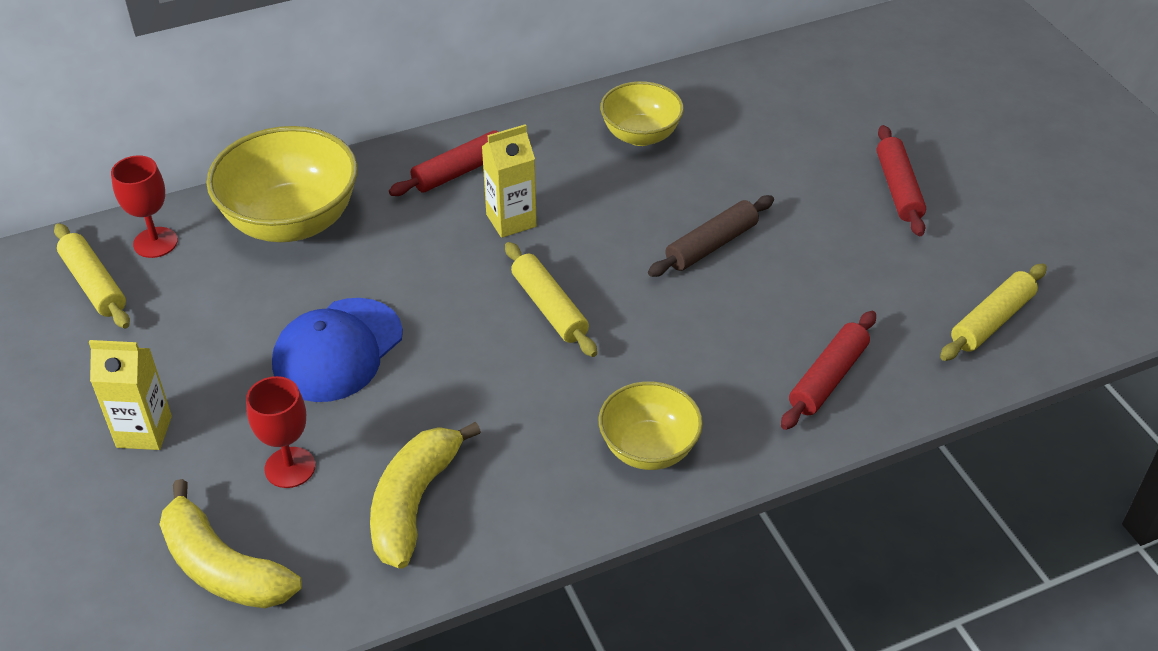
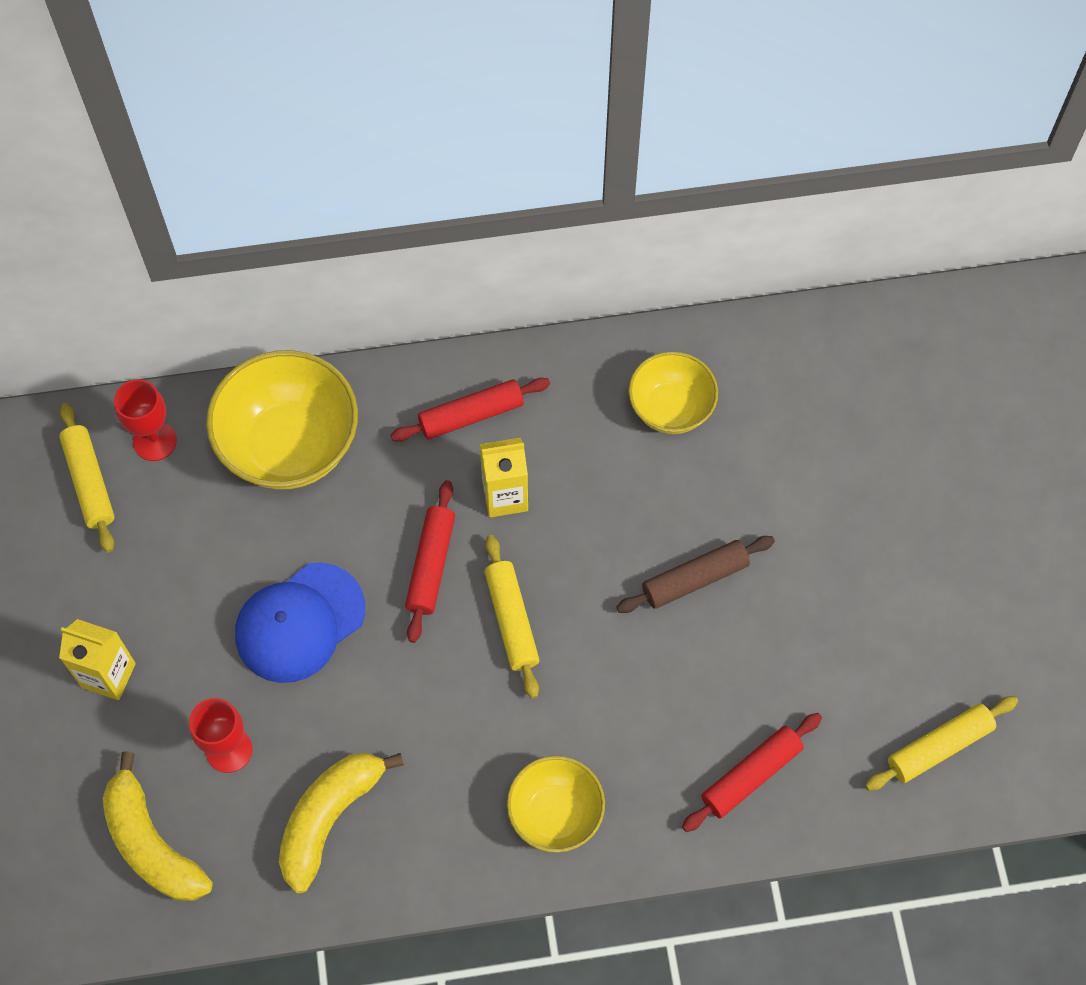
camera: 15 degrees right, 20 degrees up
red rolling pin [877,125,926,236] -> red rolling pin moved to [405,480,455,643]

